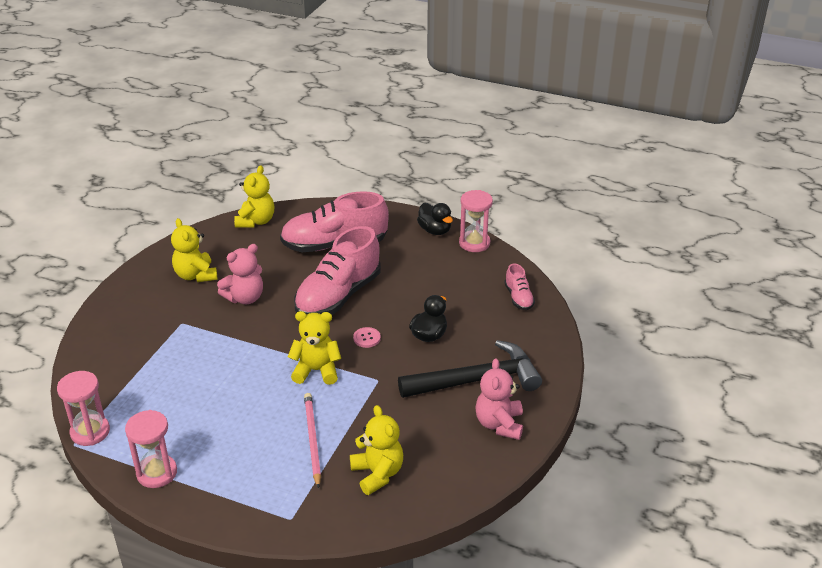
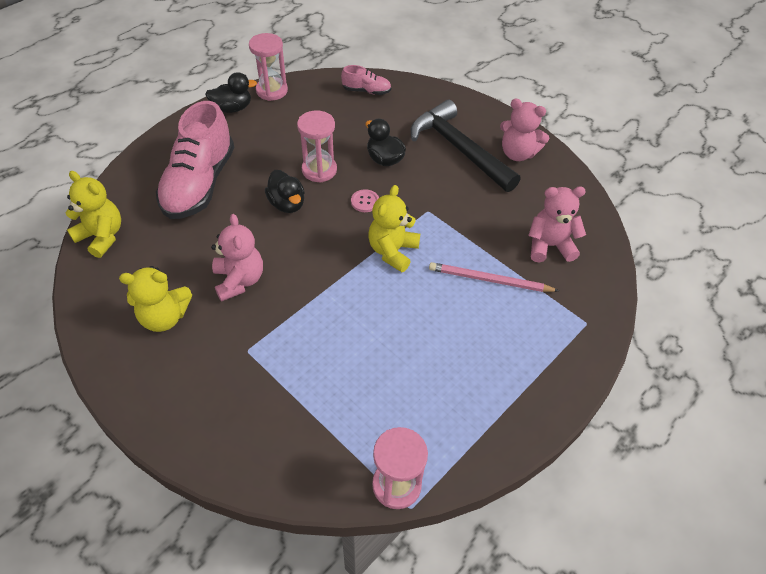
camera: 70 degrees left, 15 degrees up
pink hourglass [125,410,177,488] -> pink hourglass moved to [297,111,337,183]
pink shoe [294,226,381,315] -> black duck [265,170,305,213]
yellow teddy bear [350,405,403,495] -> pink teddy bear [528,186,586,263]
black hammer [398,340,542,398] -> black hammer turned 45 degrees counterclockwise [411,100,520,192]

